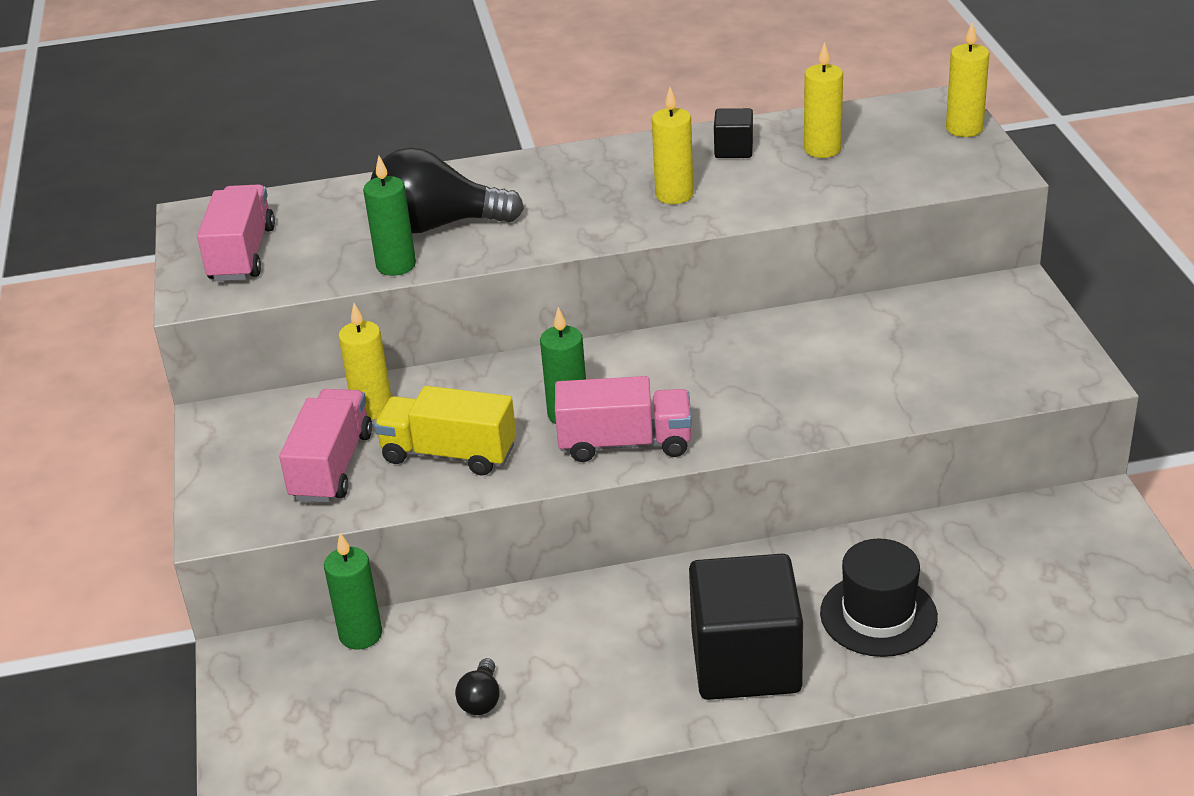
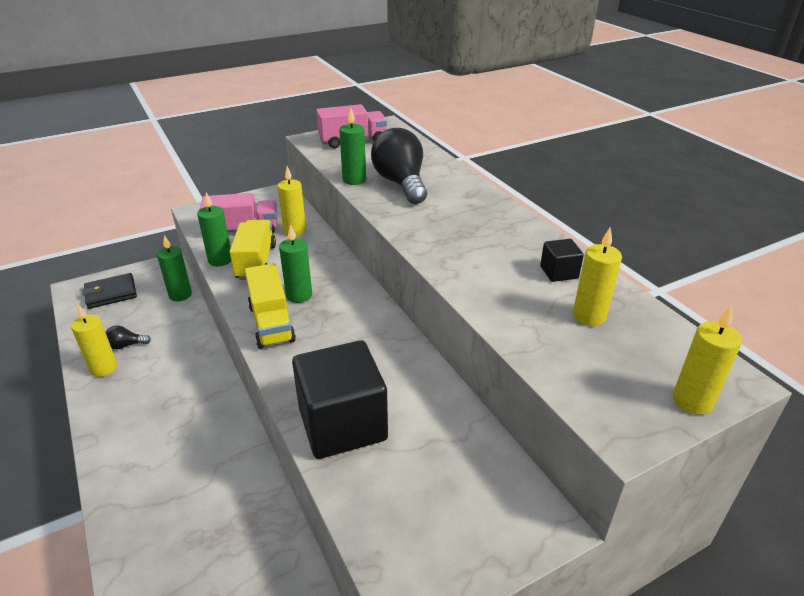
camera: 70 degrees right, 0 degrees up
pink truck [555,376,692,462] -> yellow truck [245,263,296,349]
yellow candle [652,87,694,204] -> yellow candle moved to [71,304,117,377]
black cube [689,554,803,700] -> black cube moved to [292,340,388,459]
black hat [820,539,938,657] -> none
none -> black wallet [82,273,137,309]
none -> green candle [197,193,231,266]

